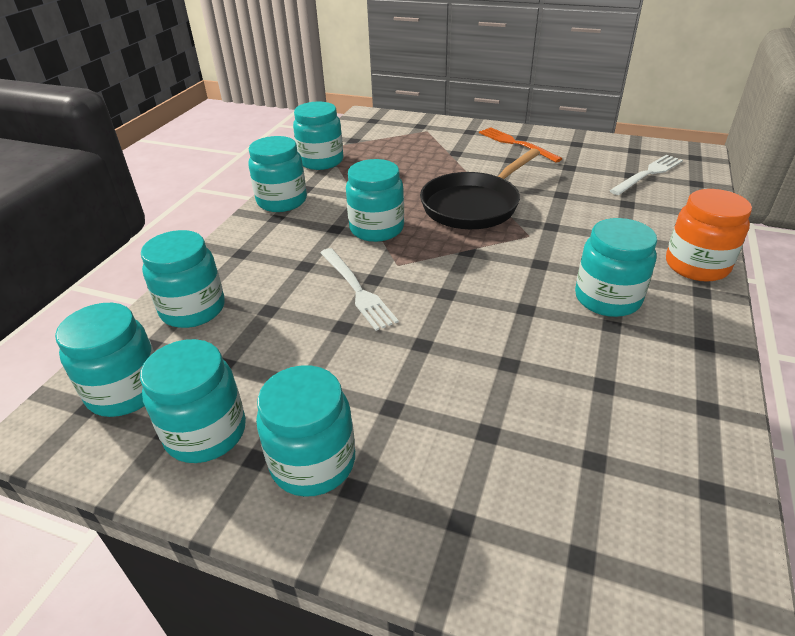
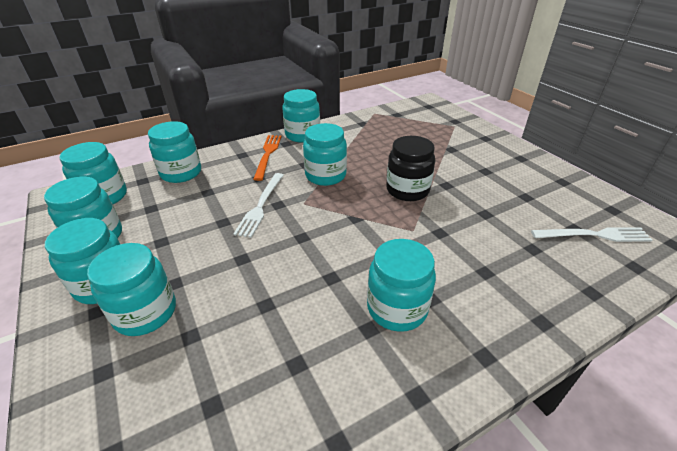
camera: 40 degrees right, 0 degrees up
turquoise jar [293,102,343,170] -> turquoise jar moved to [87,243,176,336]
black pan [420,148,540,229] -> black jar [386,136,435,201]
orange fork [479,127,563,163] -> orange fork moved to [253,135,282,181]
orange jar [666,189,752,282] -> none

